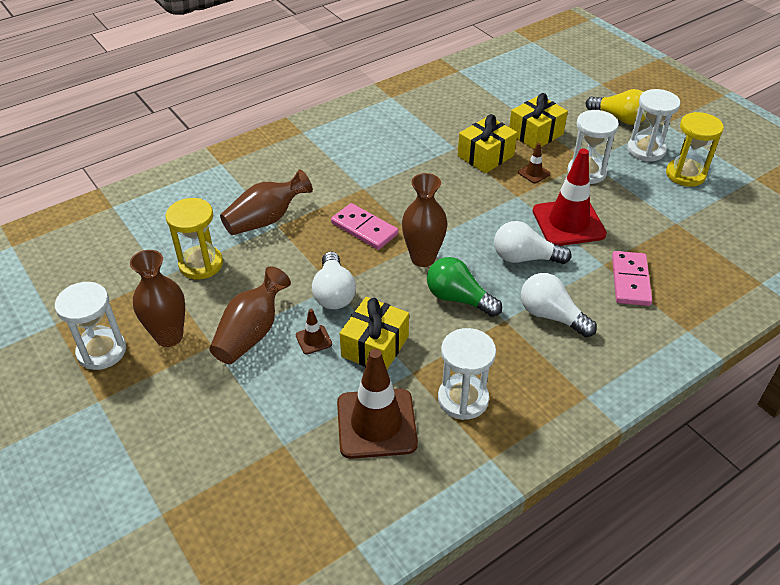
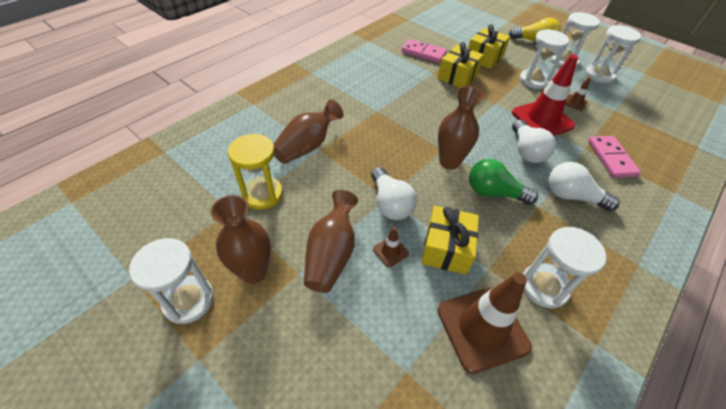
camera: 15 degrees left, 5 degrees up
pink domino [331,203,398,250] -> pink domino moved to [401,39,447,63]
white light bulb [494,221,572,264] -> white light bulb turned 90 degrees counterclockwise [512,119,556,163]
brown traffic cone [518,143,550,183] -> brown traffic cone moved to [565,77,591,111]
yellow hourglass [666,112,724,187] -> white hourglass [585,25,641,83]

